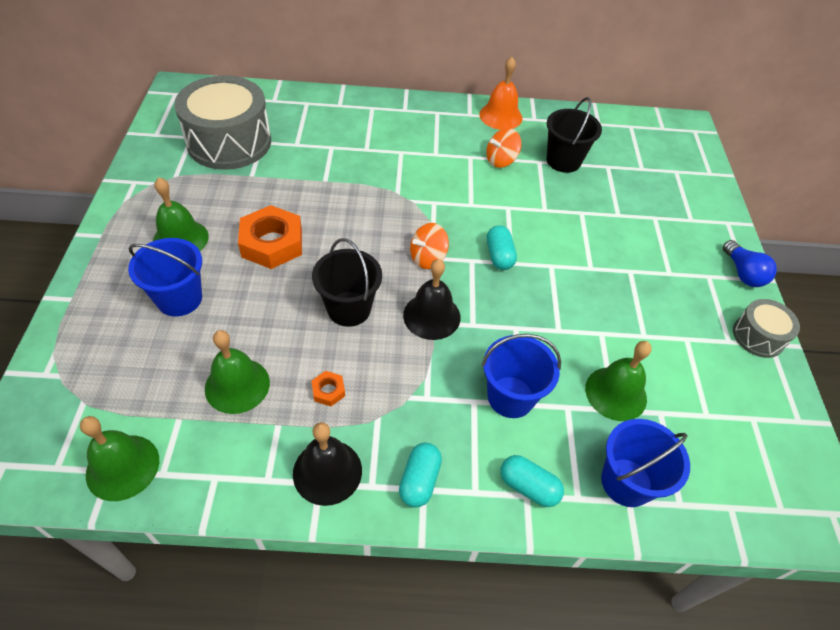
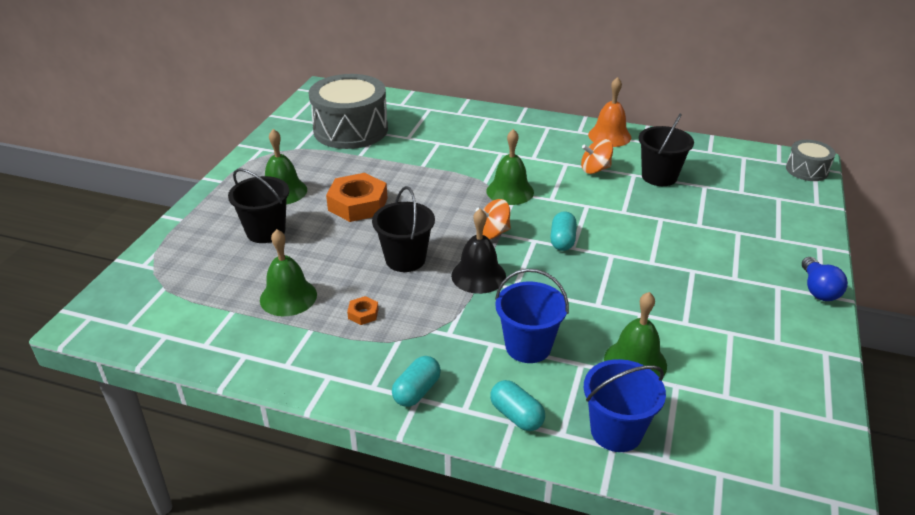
camera: 20 degrees right, 15 degrees down
green bell [80,416,159,501] -> green bell moved to [487,129,534,205]
blue bucket [128,238,202,316] -> black bucket [228,168,289,243]
black bell [293,422,362,506] -> none
grey drum [733,299,800,358] -> grey drum moved to [786,140,835,181]

